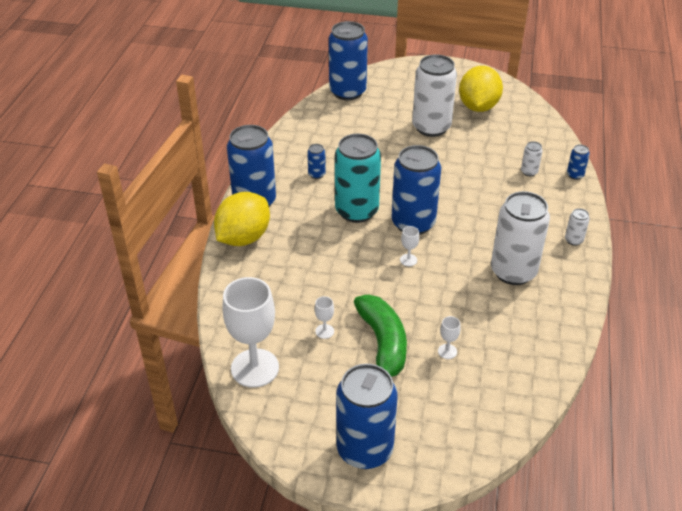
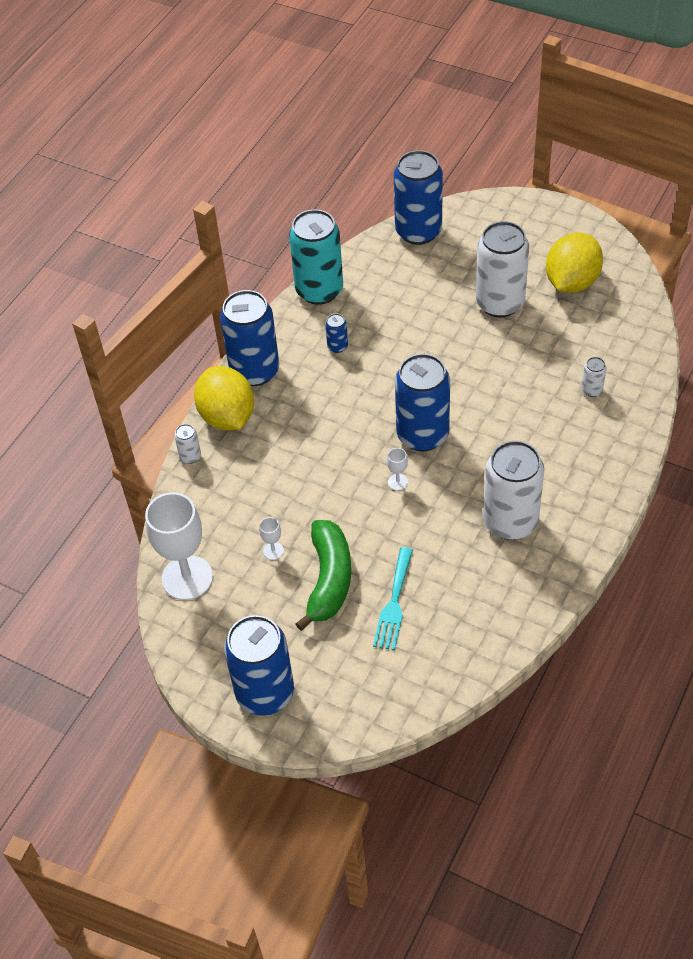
camera: 20 degrees right, 10 degrees up
yellow lemon [214,192,270,246] -> yellow lemon turned 75 degrees counterclockwise [194,366,254,430]
turquoise can [335,134,381,223] -> turquoise can moved to [289,209,343,305]
white goblet [438,316,461,359] -> turquoise fork [373,547,413,650]
white can [565,208,590,246] -> white can moved to [174,424,201,464]
blue can [567,144,590,180] -> none

